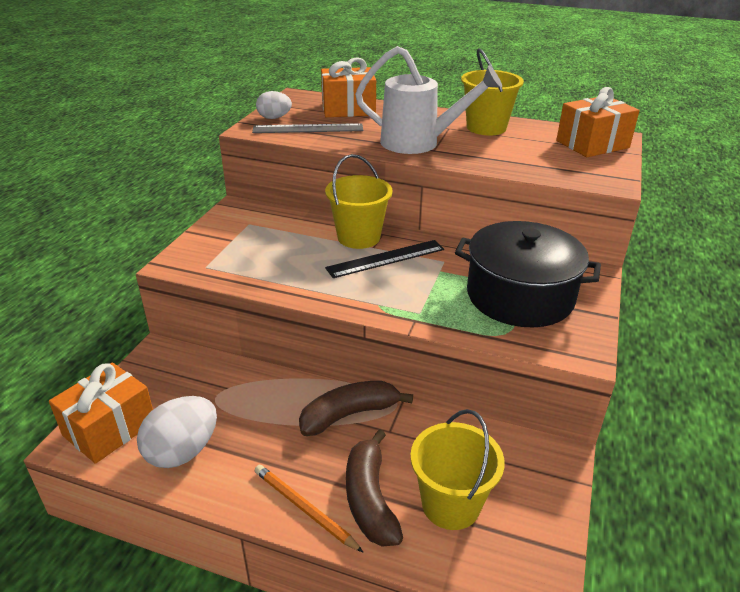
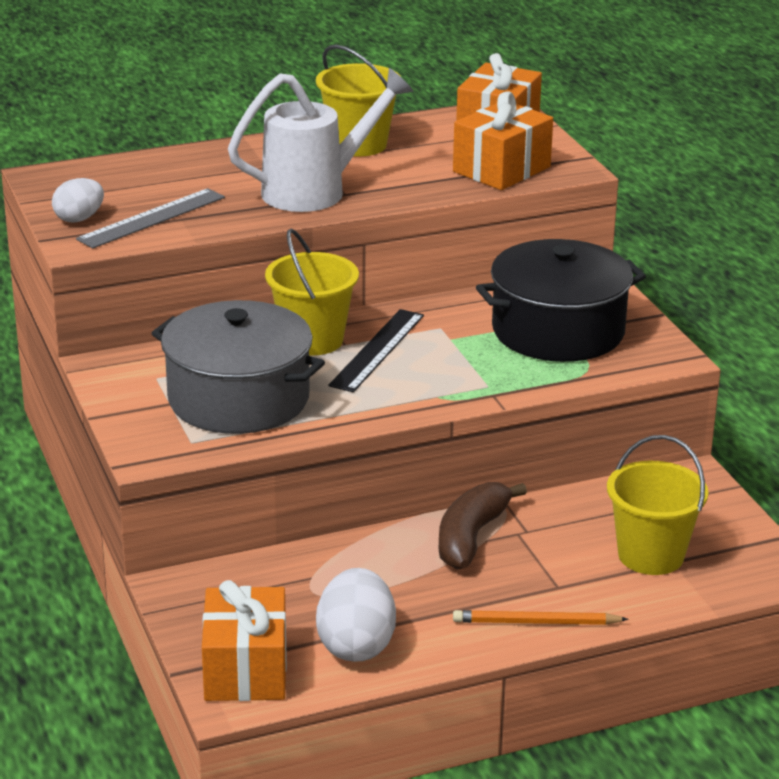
camera: 40 degrees left, 5 degrees down
orange gift [321,57,376,117] -> orange gift moved to [453,91,553,190]
brown banana [346,429,403,547] -> none
none -> grey pot [152,300,325,434]

